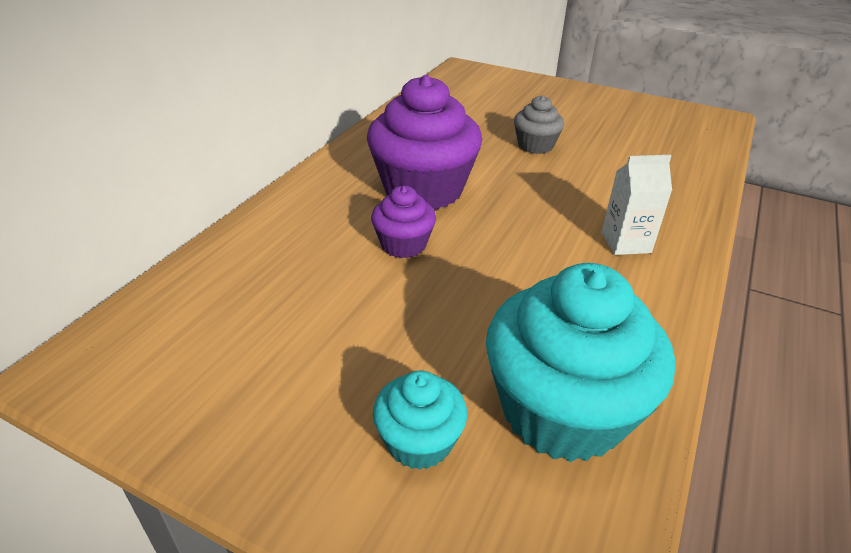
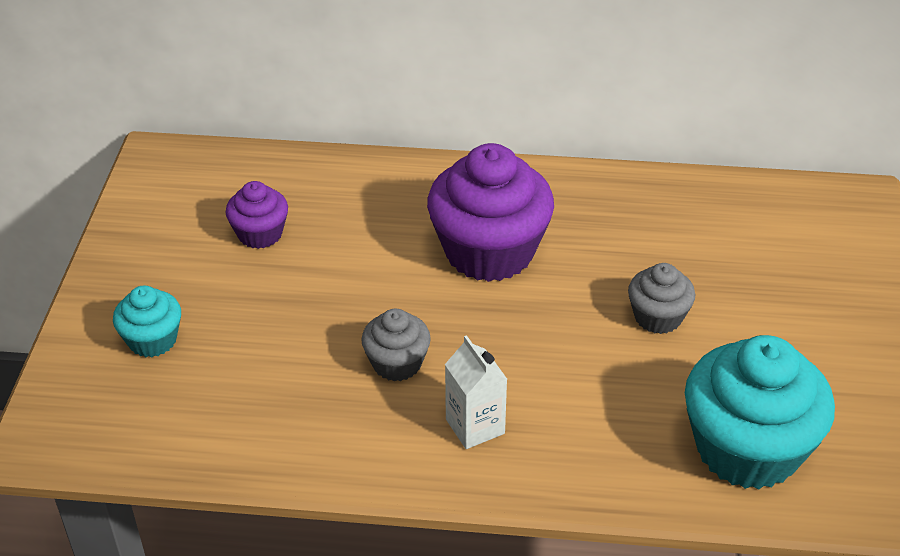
camera: 70 degrees right, 5 degrees up
purple cupcake [371,186,436,258] -> purple cupcake moved to [226,181,288,249]
turquoise cupcake [486,263,675,462] -> turquoise cupcake moved to [685,335,835,489]
none -> grey cupcake [361,309,431,382]

